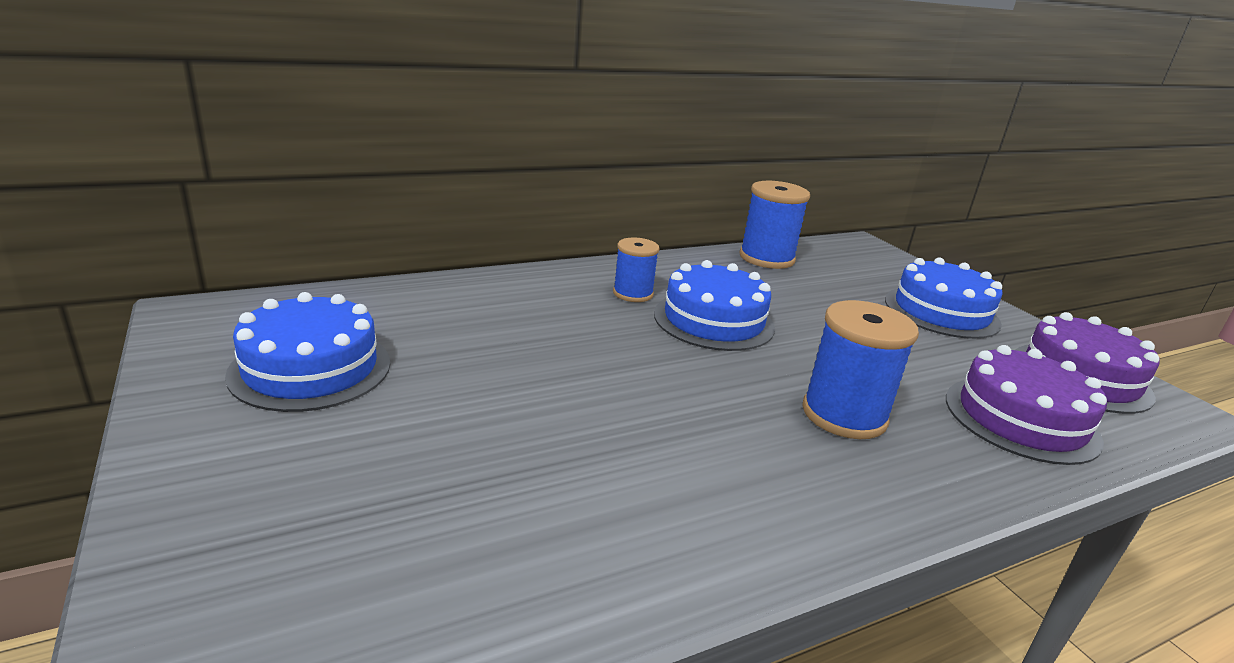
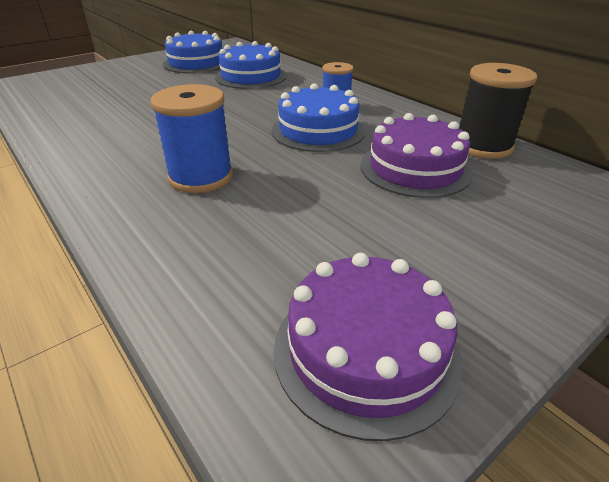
camera: 80 degrees right, 10 degrees up
blue spool [740,181,810,269] -> black spool [459,63,537,159]
blue cake [885,257,1003,339] -> blue cake moved to [215,41,287,89]
purple cake [946,345,1107,465] -> purple cake moved to [361,113,473,198]

